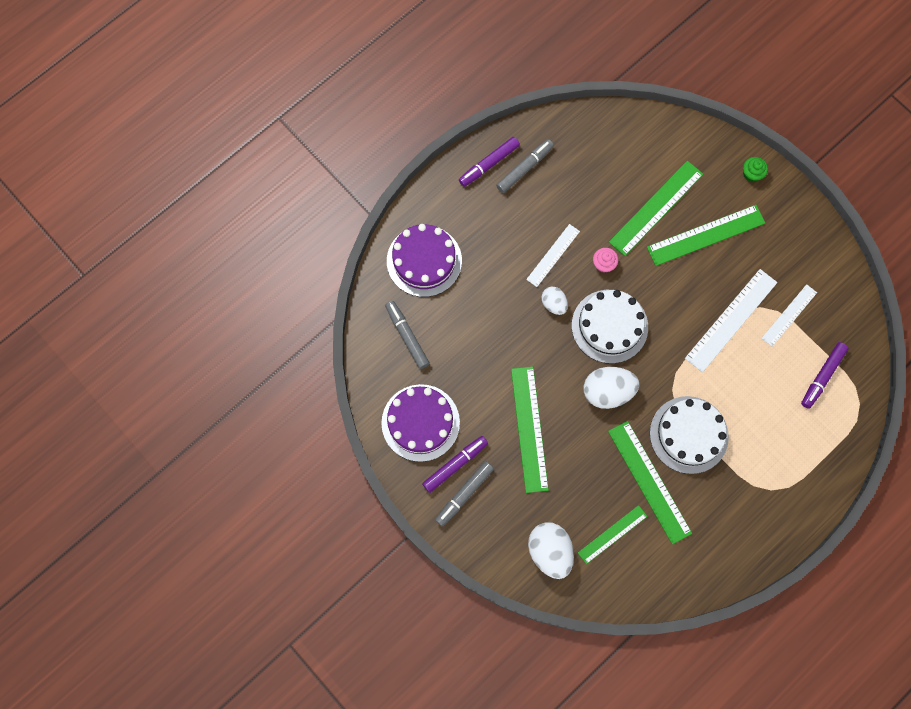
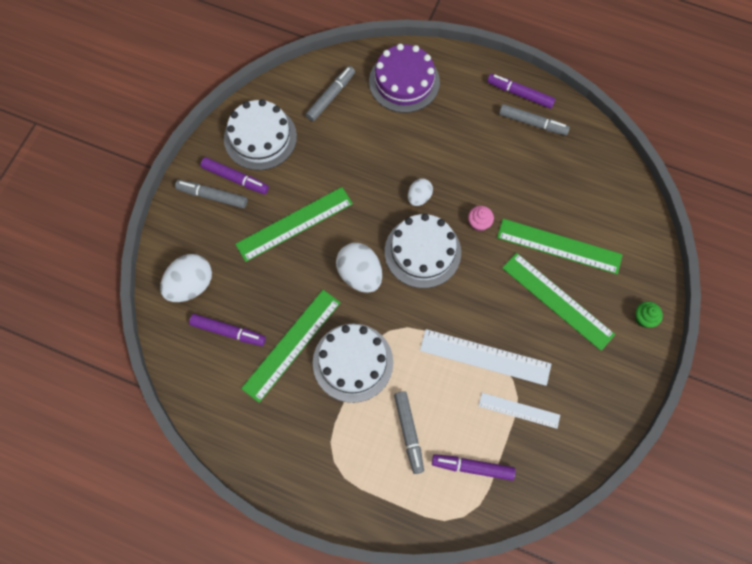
camera: 65 degrees right, 5 degrees down
purple cake [381,384,460,462] -> white cake [224,99,297,170]
white ruler [526,224,580,287] -> none
green ruler [578,505,648,564] -> purple marker [189,314,266,346]
none -> grey marker [394,391,424,474]

